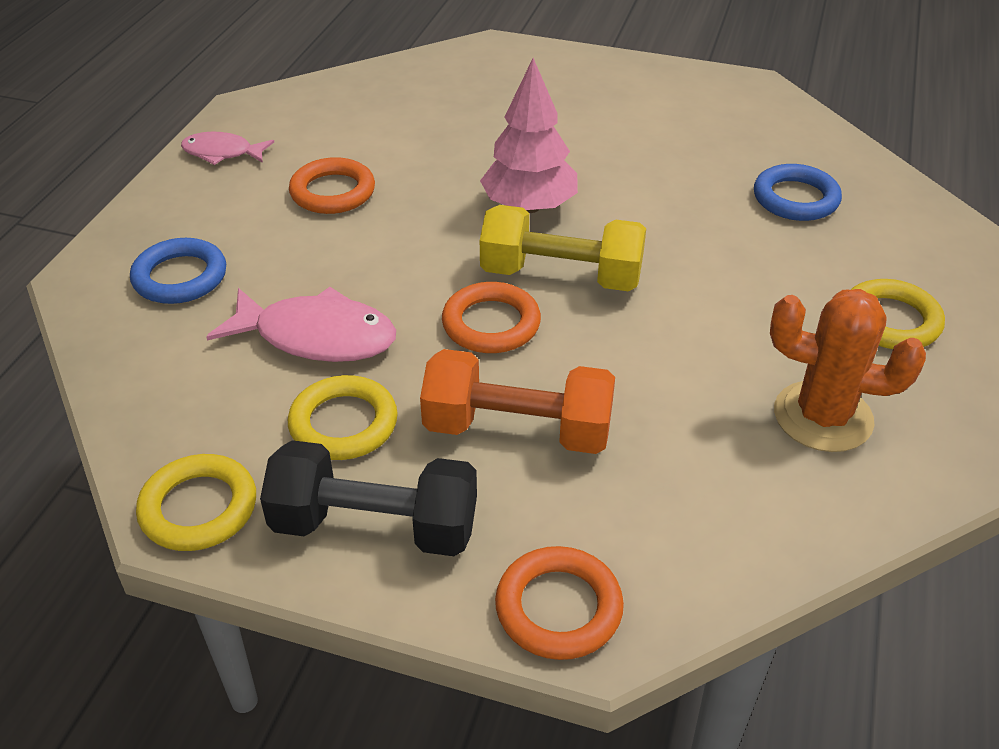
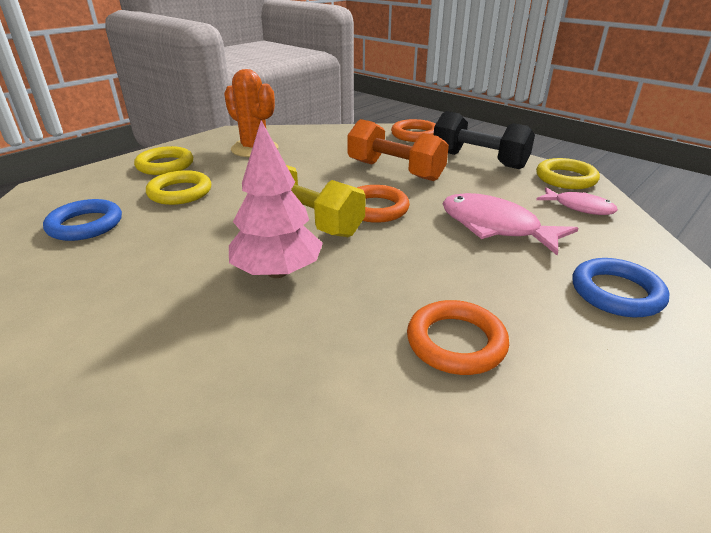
camera: 155 degrees left, 10 degrees down
pink fish [181,132,274,165] -> pink fish moved to [536,187,618,215]
yellow ring [288,375,398,460] -> yellow ring moved to [146,170,211,205]

